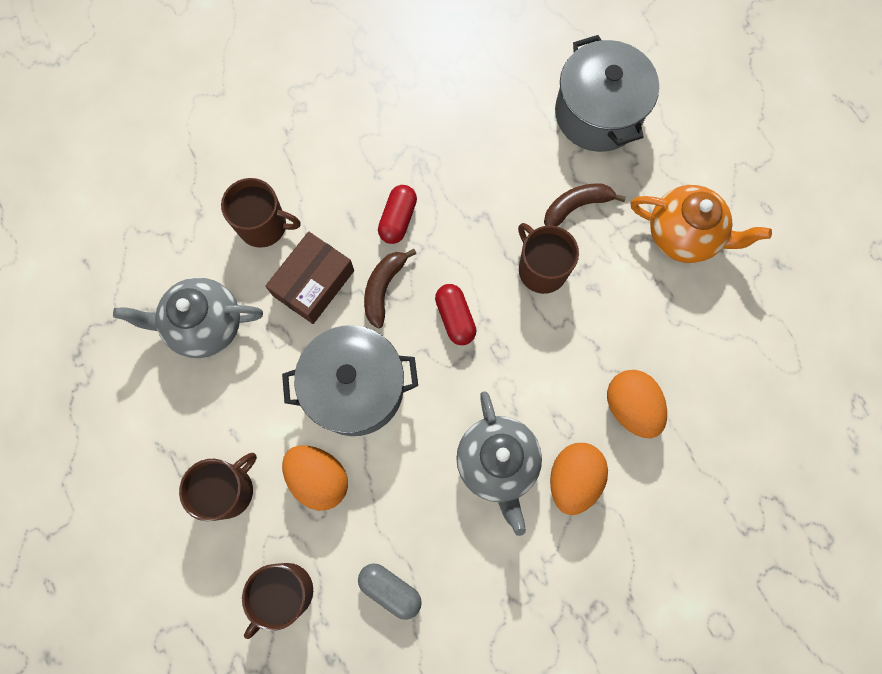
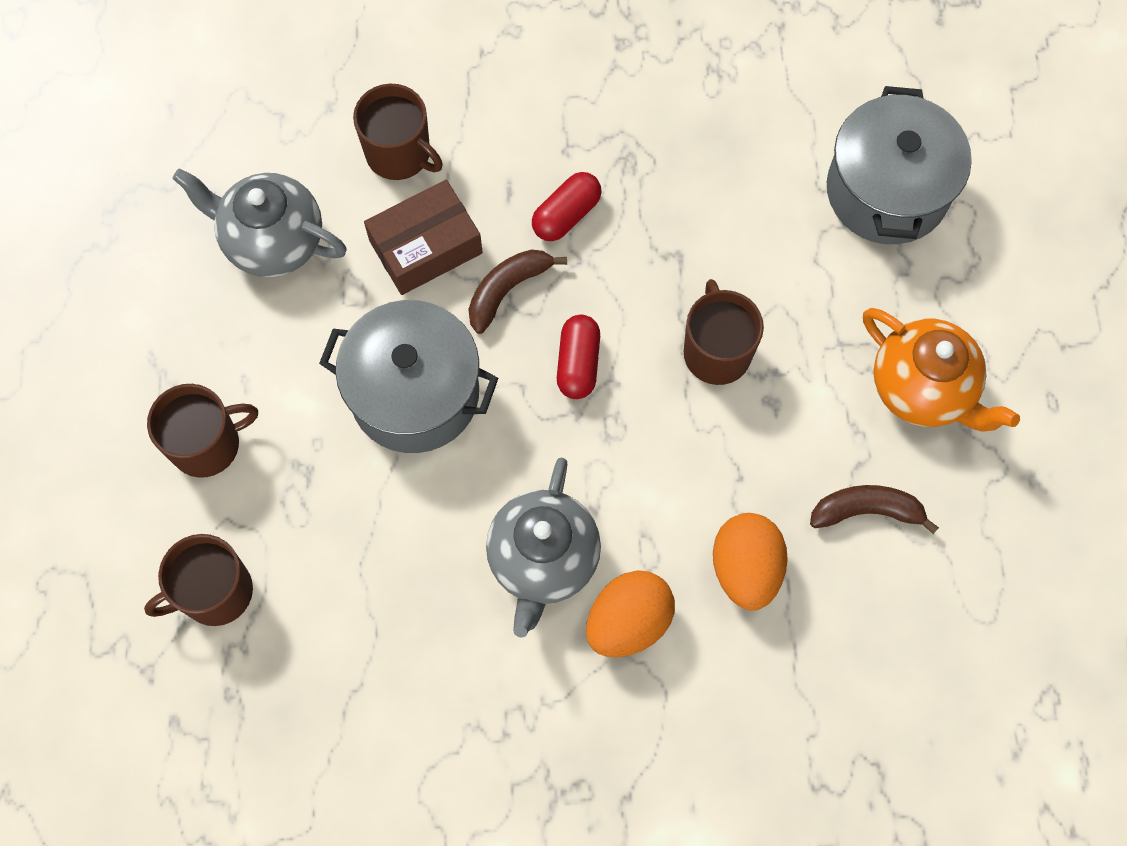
camera: 25 degrees right, 5 degrees down
orange egg [282,445,348,511] -> none
grey capsule [358,563,422,620] -> none
brown banana [544,183,626,226] -> brown banana moved to [810,485,939,534]

